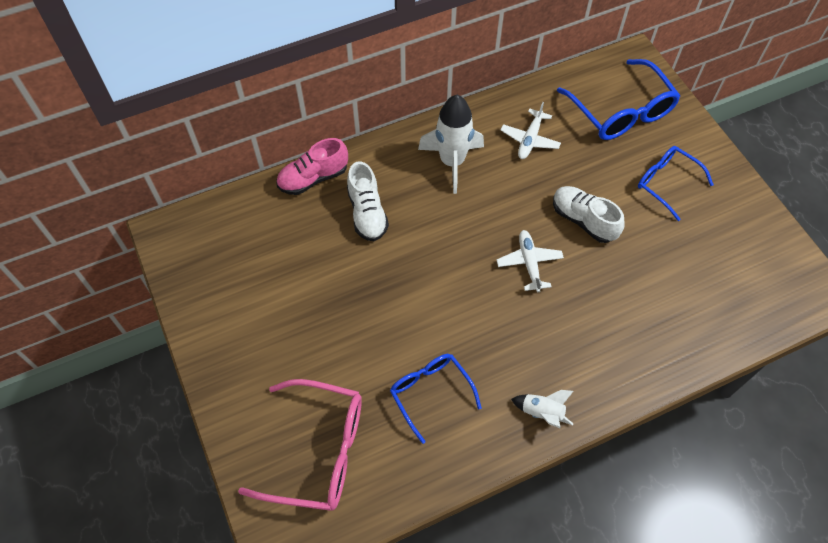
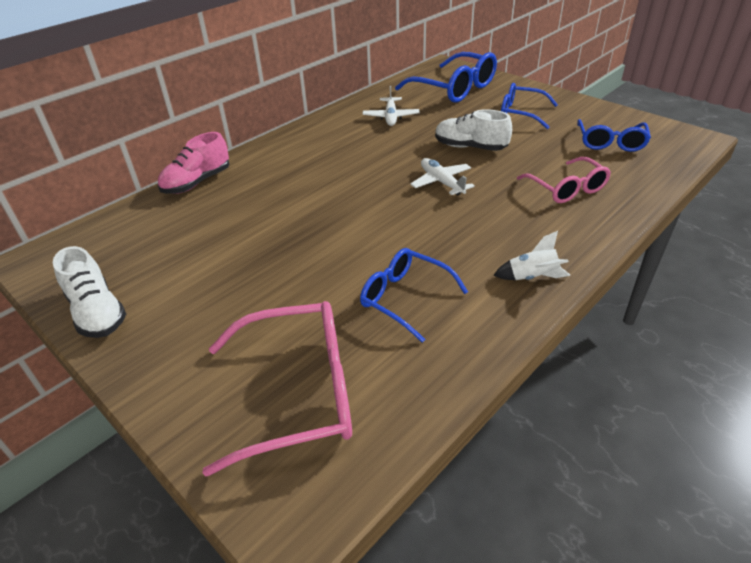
camera: 20 degrees left, 20 degrees down
white shoe [347,162,389,241] -> white shoe moved to [53,246,126,338]
white rocket [418,95,484,194] -> none
none -> pink glasses [517,157,611,203]
none -> blue glasses [577,119,651,152]

